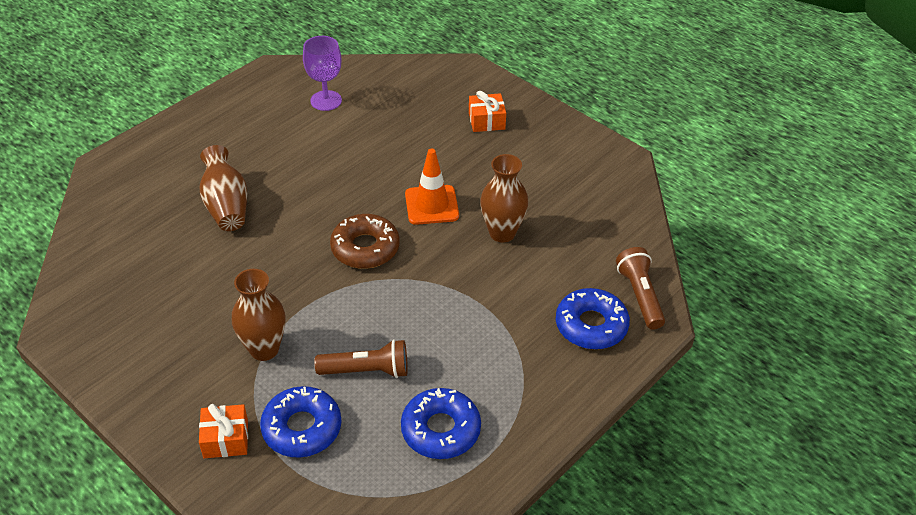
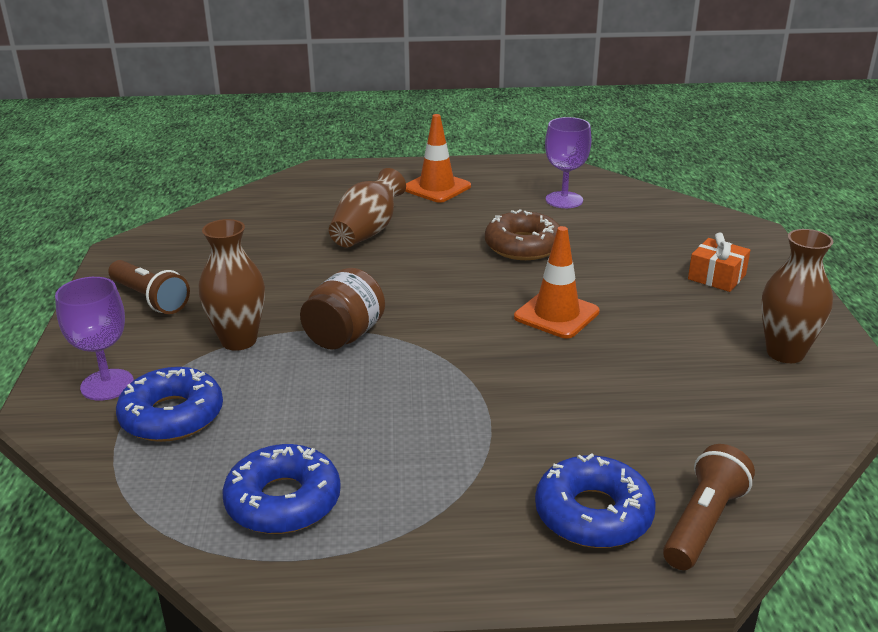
camera: 45 degrees right, 15 degrees down
orange gift [199,404,248,458] -> purple goblet [55,277,134,401]
brown flashlight [315,339,408,378] -> brown flashlight moved to [108,260,190,314]
brown donut [330,214,400,269] -> brown donut moved to [485,209,560,260]
brown vase [480,154,528,243] -> brown vase moved to [761,229,833,363]
none -> brown jar [300,268,385,350]
none -> orange traffic cone [405,114,471,203]

